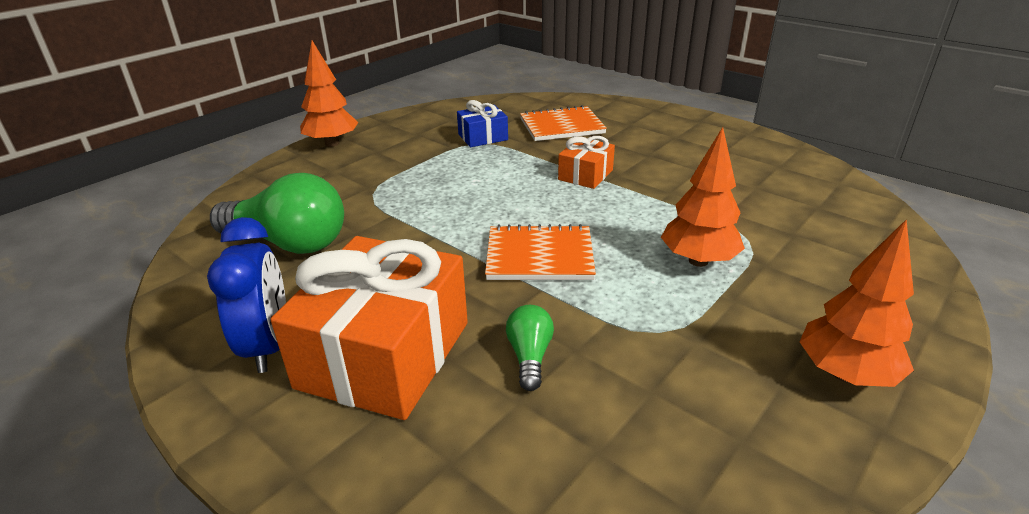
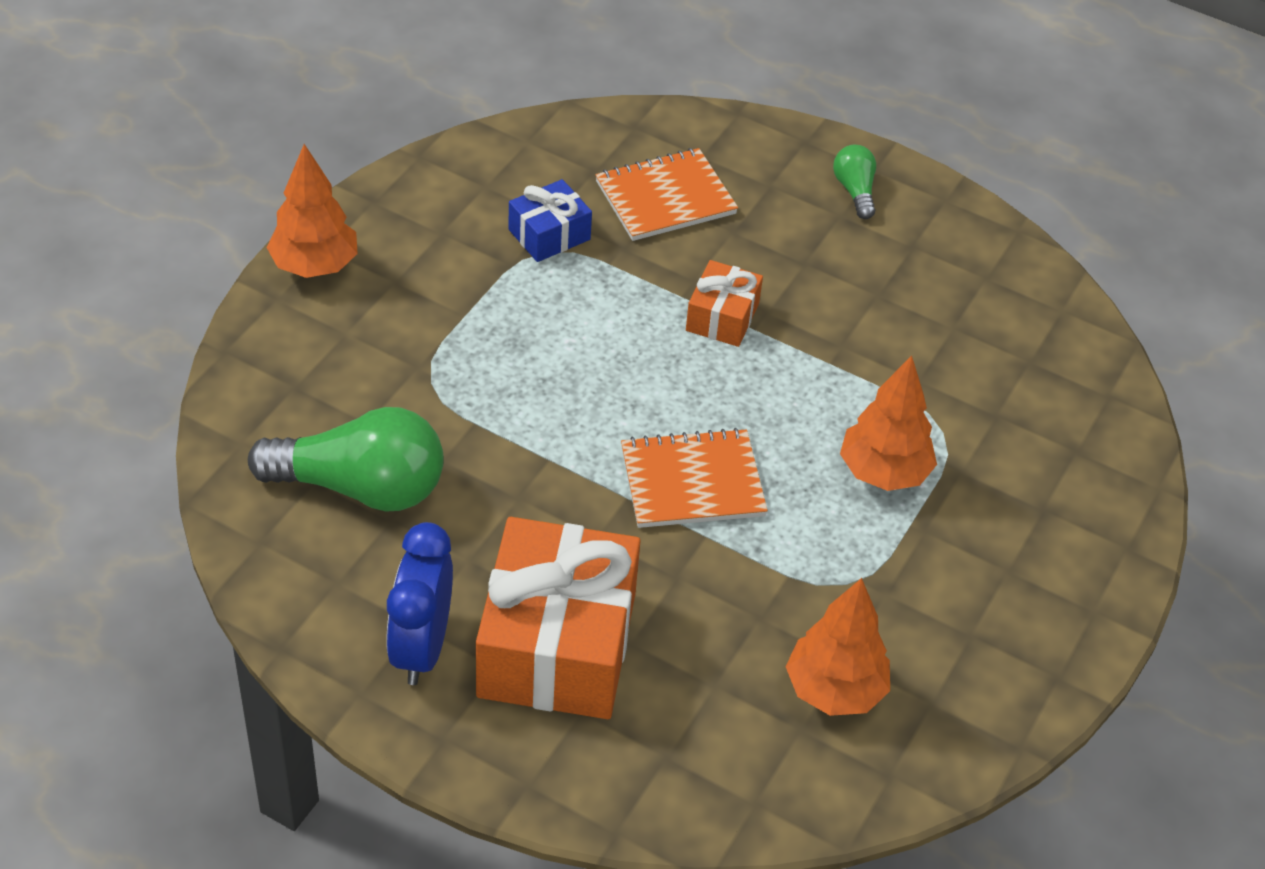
camera: 15 degrees left, 15 degrees up
blue clock [207,217,286,373] -> blue clock turned 150 degrees counterclockwise [386,522,453,685]
green light bulb [506,305,554,391] -> green light bulb moved to [833,145,876,219]
orange tree [799,219,914,387] -> orange tree moved to [786,578,890,716]

